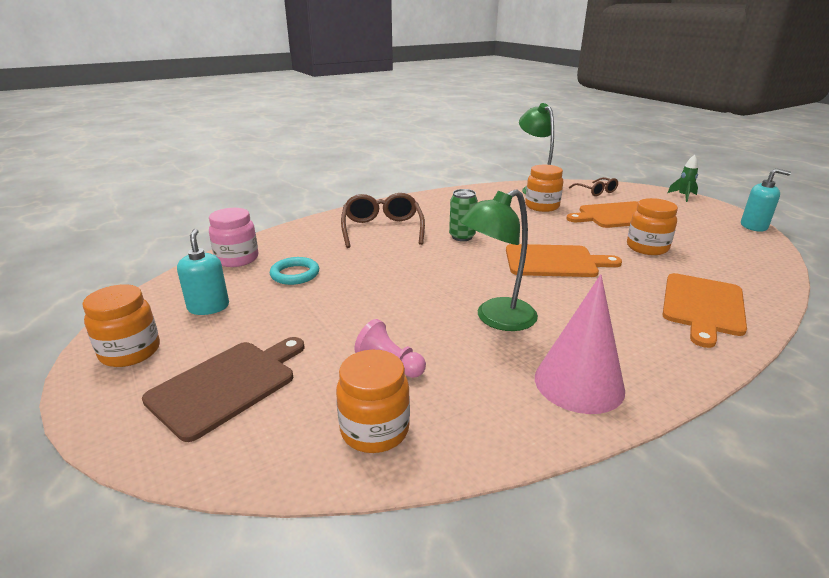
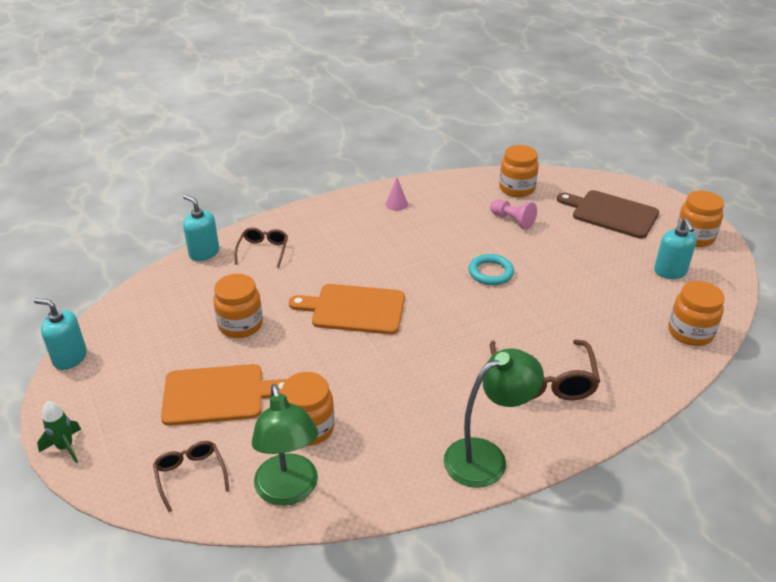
camera: 175 degrees left, 10 degrees up
brown cutting board [142,337,305,442] -> brown cutting board turned 75 degrees clockwise [557,190,659,239]
pink jar [209,208,258,267] -> orange jar [668,281,725,346]
turquoise ring [270,257,319,285] -> turquoise ring moved to [468,254,514,285]
green can [449,189,478,241] -> none
green lamp [460,189,538,331] -> green lamp moved to [444,349,544,488]
pink cone [535,274,625,414] -> pink cone [386,178,408,211], size x0.43
orange cutting board [663,273,747,348] -> brown glasses [234,227,288,268]
none -> turquoise soap dispenser [183,195,219,261]

